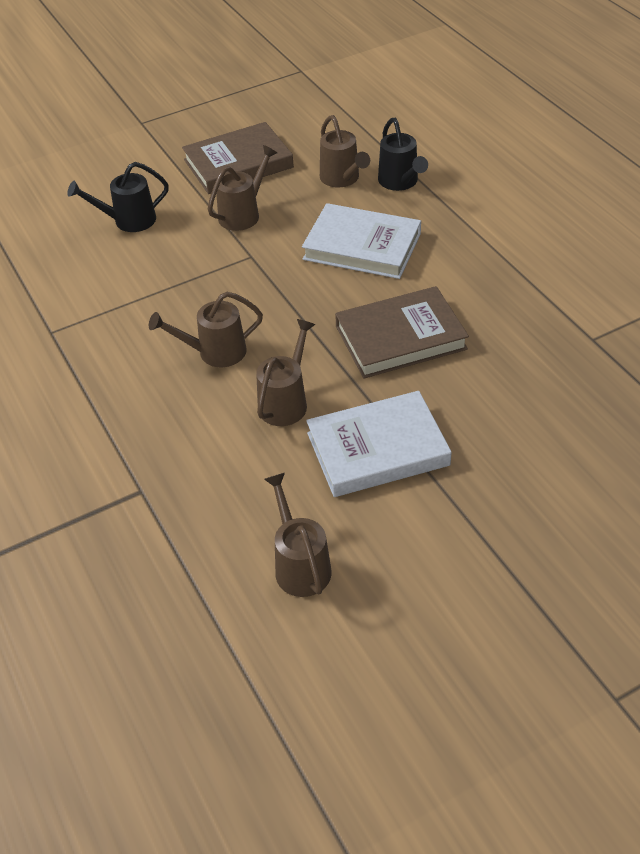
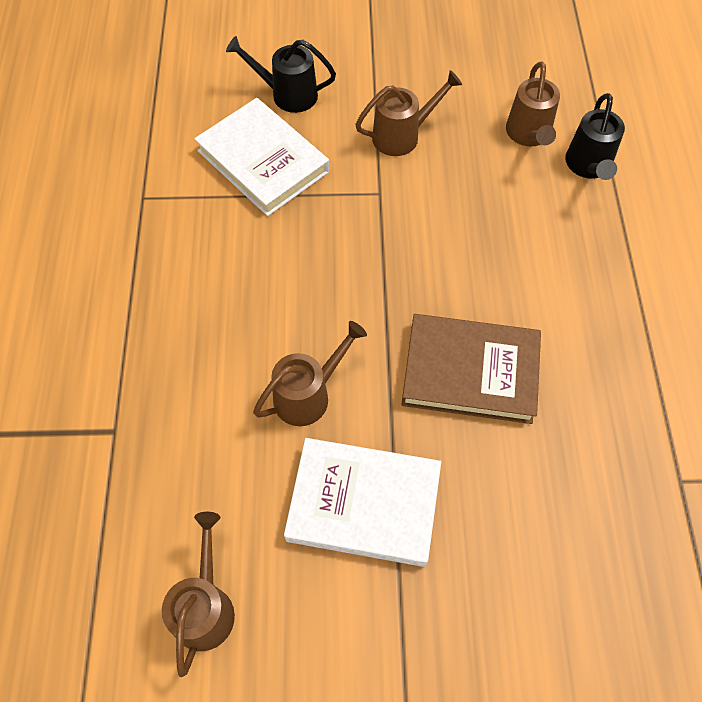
camera: 25 degrees right, 15 degrees up
brown watering can [149,292,263,367] -> none
brown book [182,122,294,194] -> none
white book [302,203,421,279] -> white book moved to [194,98,330,216]

